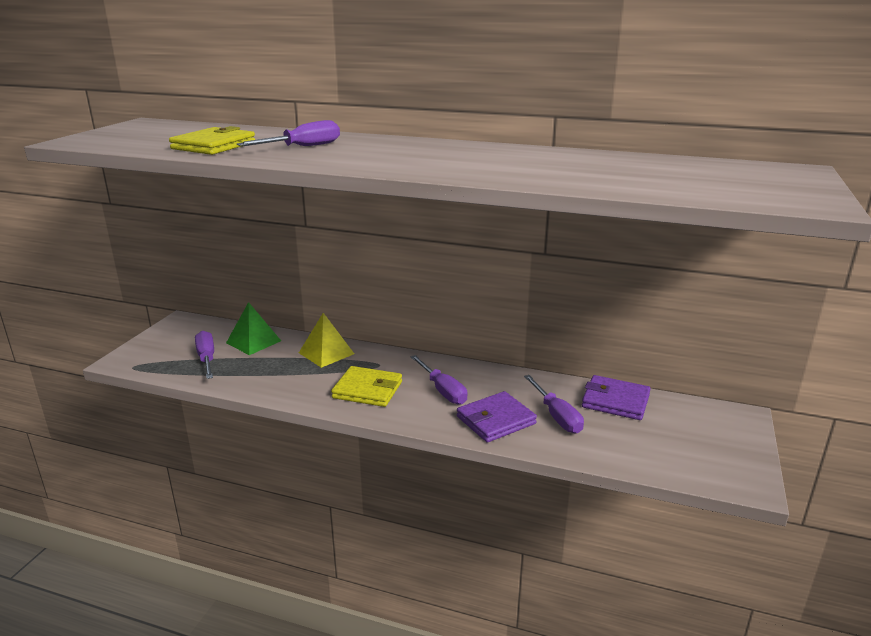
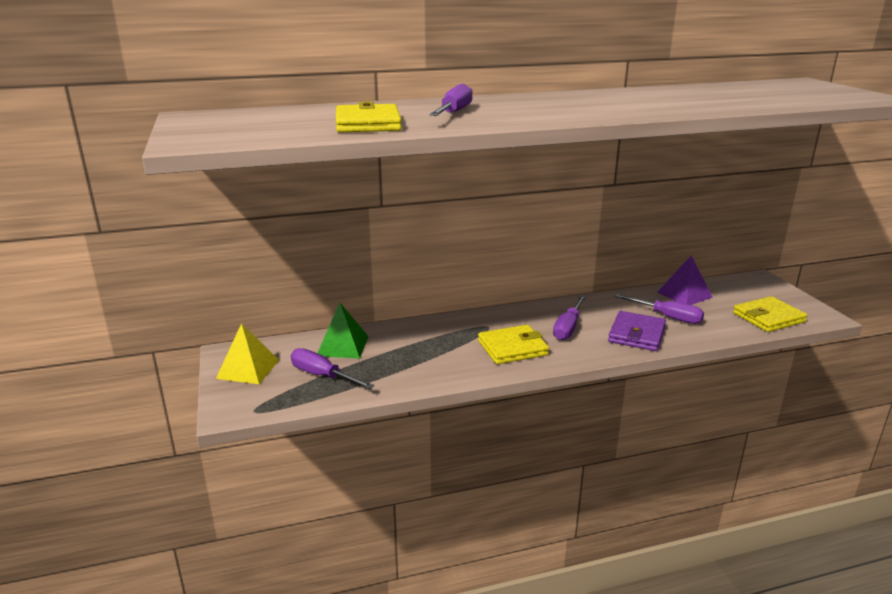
camera: 35 degrees left, 0 degrees up
yellow pyramid [299,313,354,368] -> yellow pyramid moved to [216,323,279,384]
purple screwdriver [410,355,467,405] -> purple screwdriver turned 90 degrees clockwise [553,295,586,340]
purple wallet [582,375,651,420] -> purple pyramid [658,256,713,305]
none -> yellow wallet [733,296,808,332]

